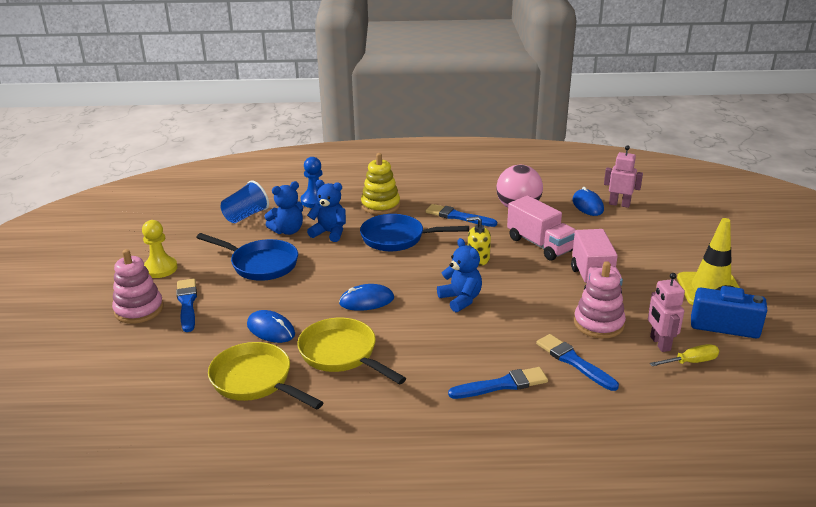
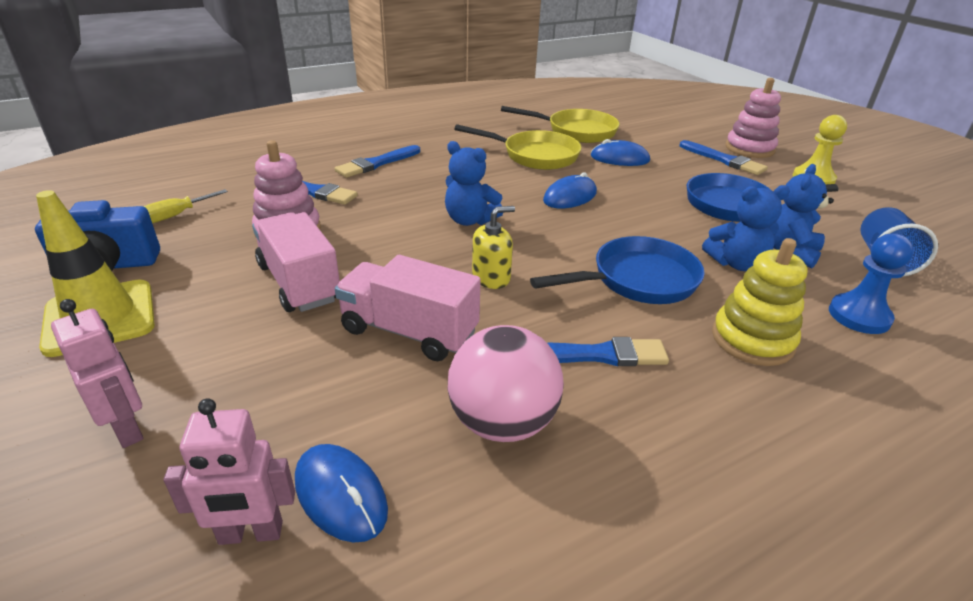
camera: 150 degrees right, 5 degrees up
pink robot [648,273,685,352] -> pink robot moved to [51,299,143,448]

